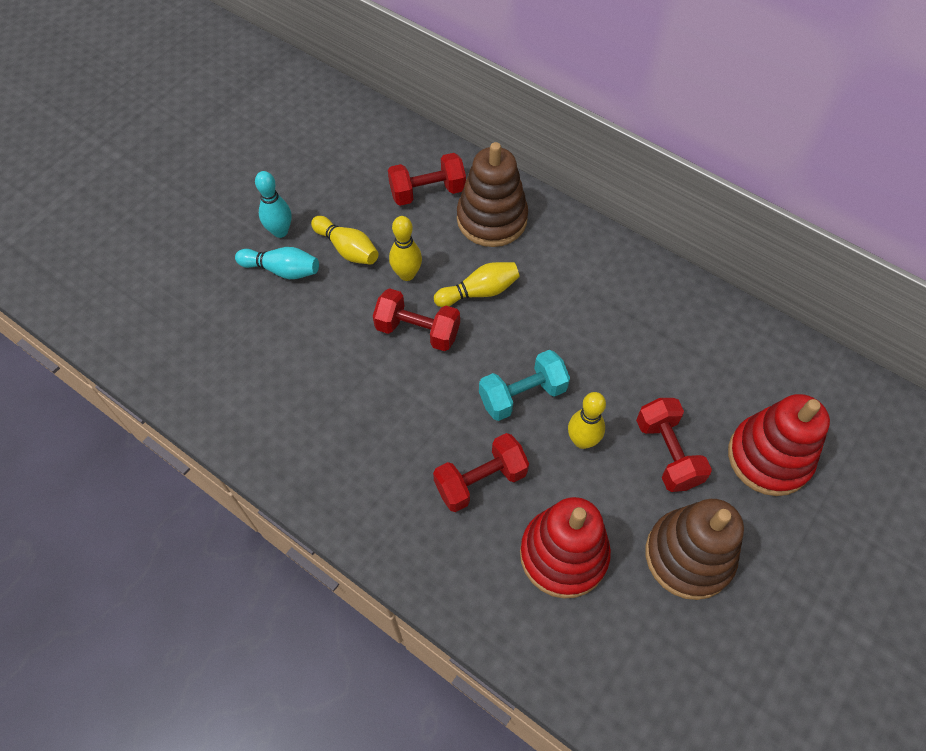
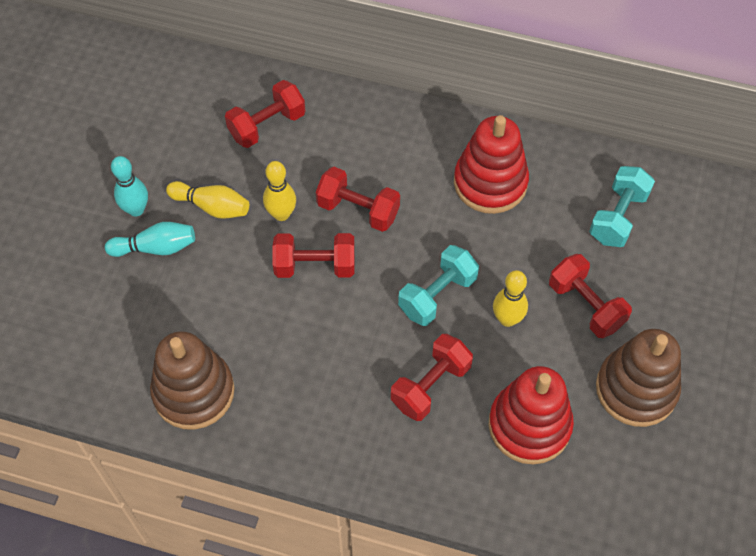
camera: 20 degrees left, 0 degrees up
yellow bowling pin [434,262,520,307] -> red dumbbell [316,167,400,232]
brown stacking toy [457,142,528,247] -> brown stacking toy moved to [150,331,235,430]
red stacking toy [728,394,830,496] -> red stacking toy moved to [454,115,529,214]
none -> turquoise dumbbell [589,166,655,247]

